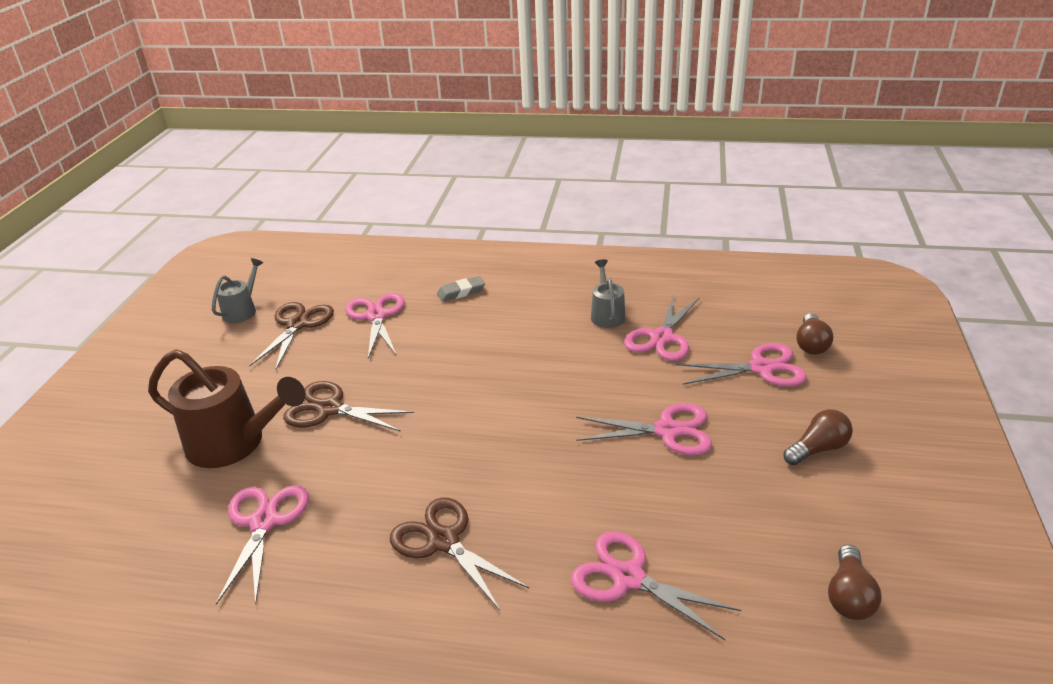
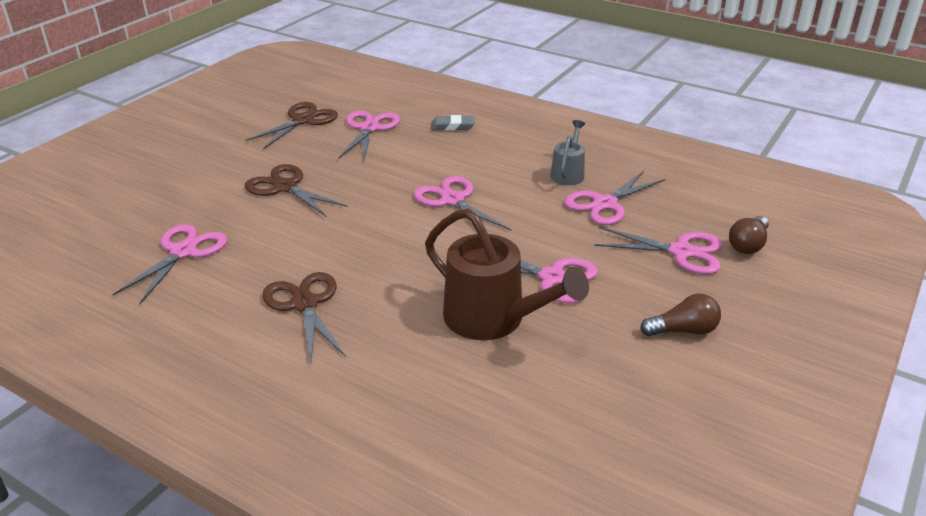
camera: 20 degrees right, 0 degrees up
brown watering can [148,349,305,468] -> brown watering can moved to [425,208,589,340]
grey watering can [212,258,263,323] -> none
pink scissors [571,531,741,640] -> pink scissors moved to [414,176,511,230]
brown light bulb [828,545,882,620] -> none

